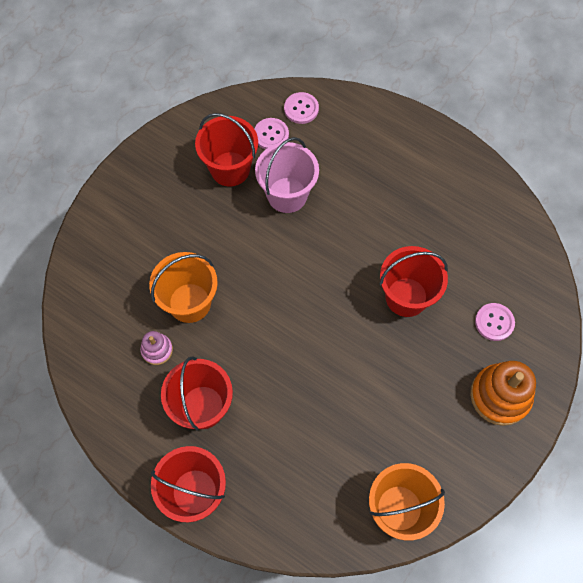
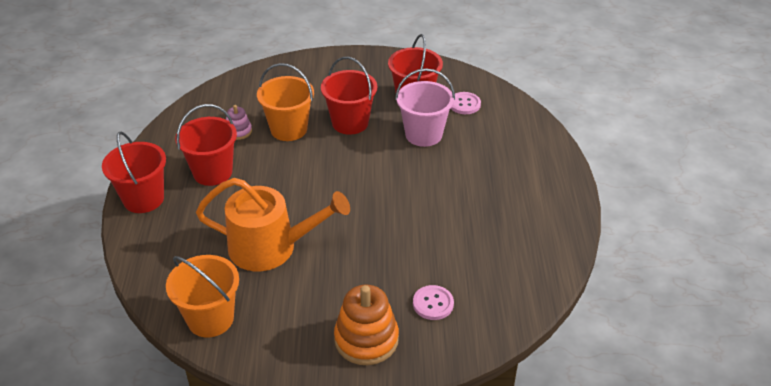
camera: 55 degrees right, 25 degrees down
pink button [284,92,319,124] -> none
red bucket [380,246,448,317] -> red bucket moved to [321,57,377,135]
none -> orange watering can [196,178,350,271]

